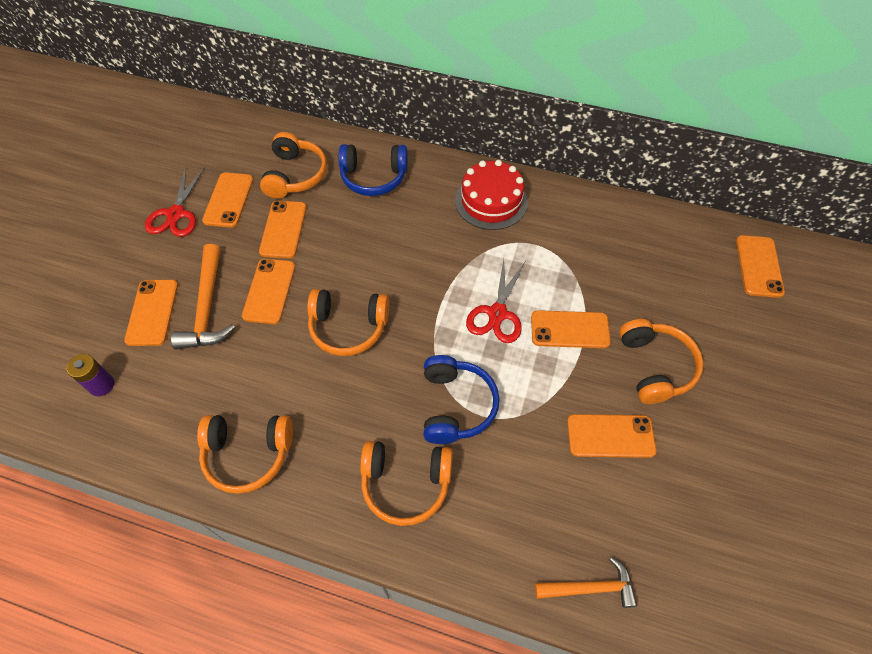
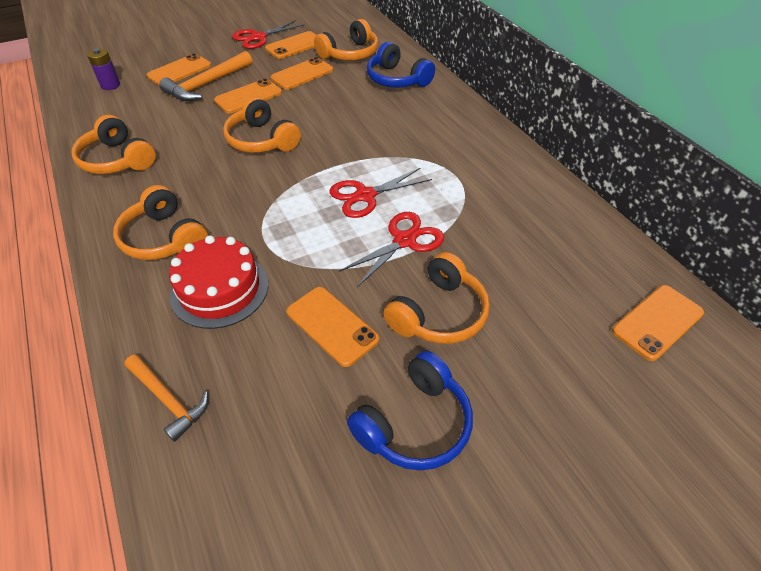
camera: 45 degrees right, 10 degrees down
blue headphones [424,355,499,444] -> blue headphones moved to [347,351,473,471]
red cake [455,160,528,230] -> red cake moved to [169,236,268,329]
orange phone [531,310,611,348] -> red scissors [339,212,444,287]

